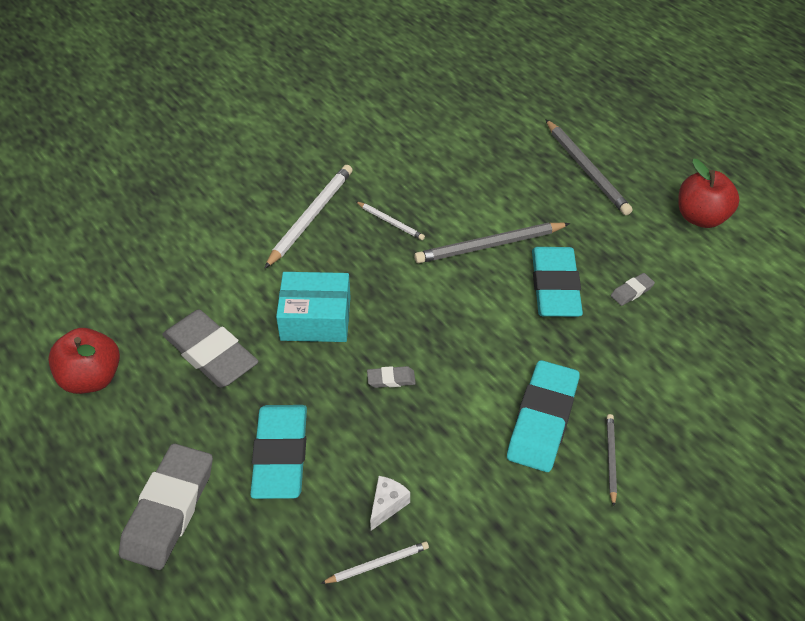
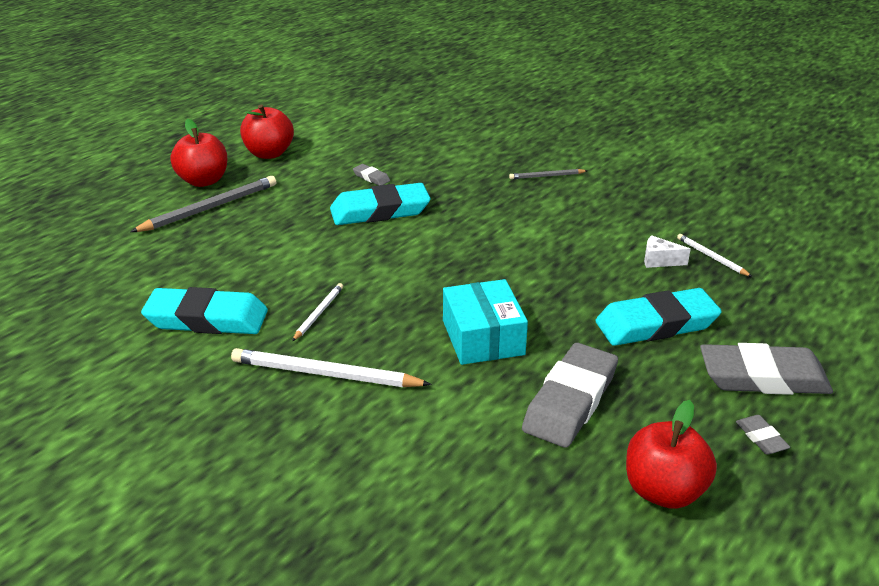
camera: 105 degrees left, 15 degrees down
grey eraser [367,366,416,388] -> grey eraser moved to [736,415,790,455]
grey pencil [414,223,570,263] -> none
turquoise eraser [507,360,580,472] -> turquoise eraser moved to [141,287,268,334]
none -> red apple [170,119,227,187]

